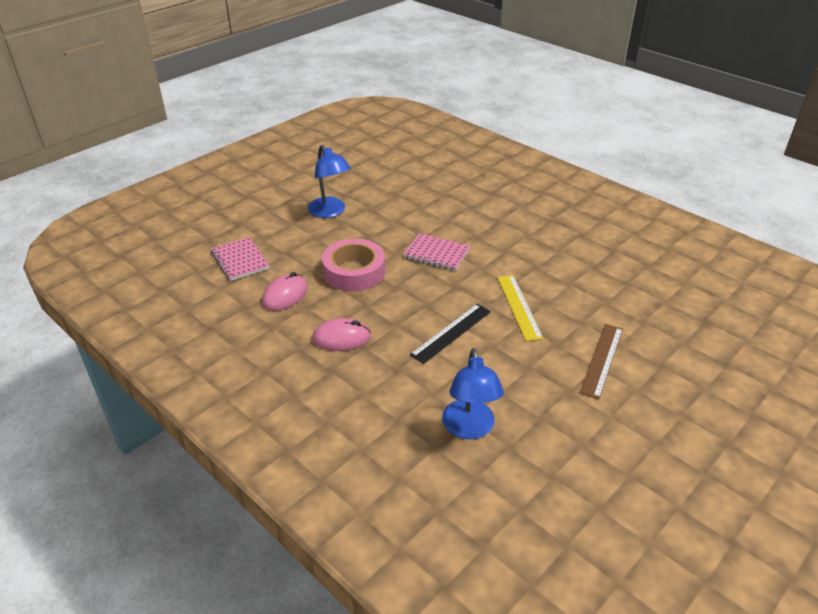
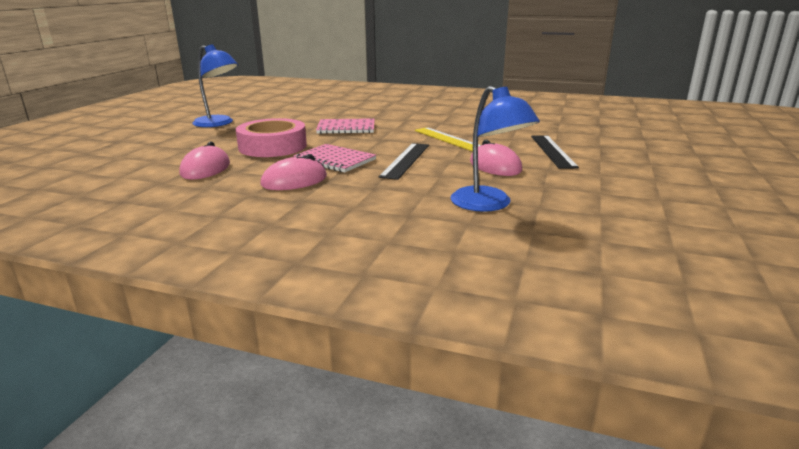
camera: 25 degrees left, 15 degrees down
pink notebook [211,237,270,281] -> pink notebook moved to [293,144,376,172]
brown ruler [580,324,623,399] -> black ruler [531,135,579,169]
none -> pink mouse [470,140,522,176]

